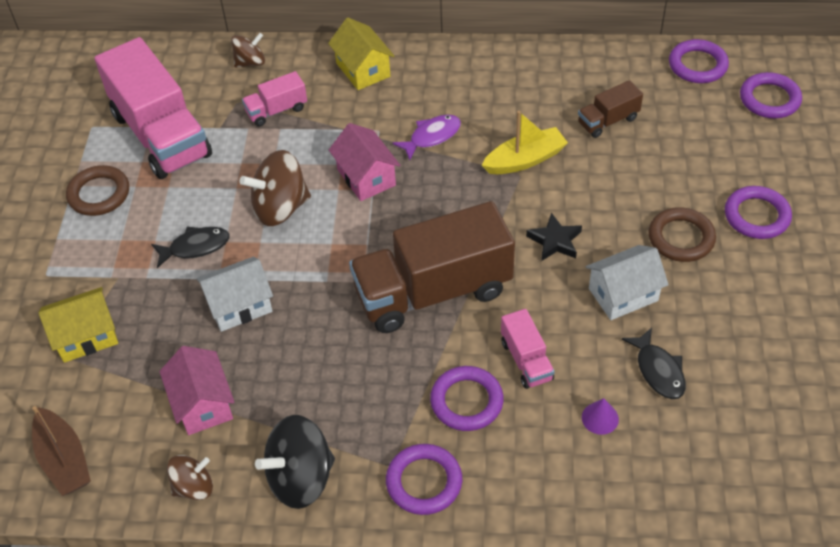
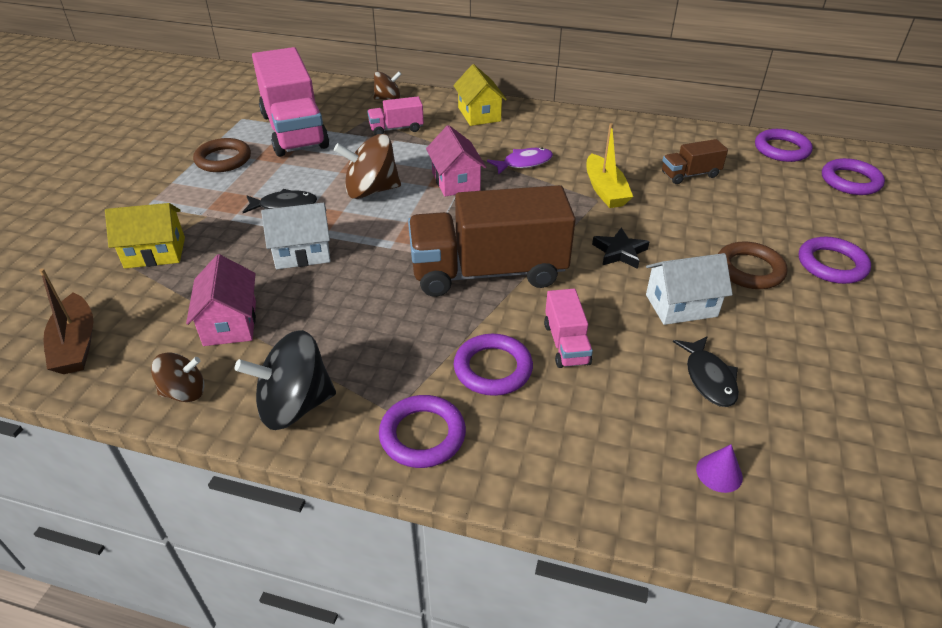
camera: 10 degrees right, 10 degrees down
yellow boat [481,111,568,174] -> yellow boat turned 90 degrees clockwise [586,123,633,208]
purple cone [582,398,619,435] -> purple cone moved to [696,444,743,493]

